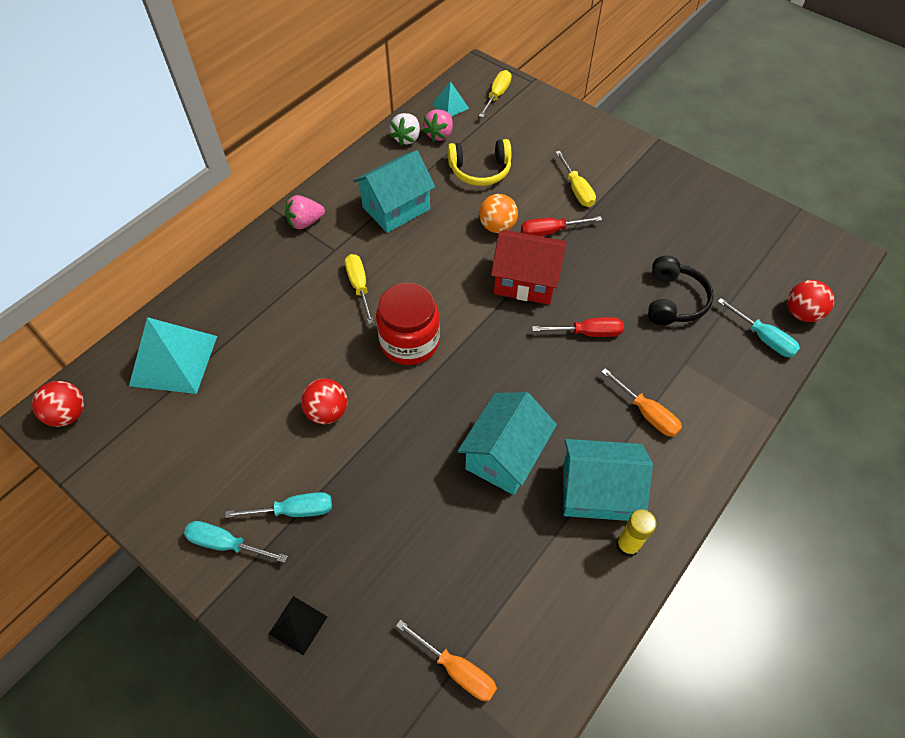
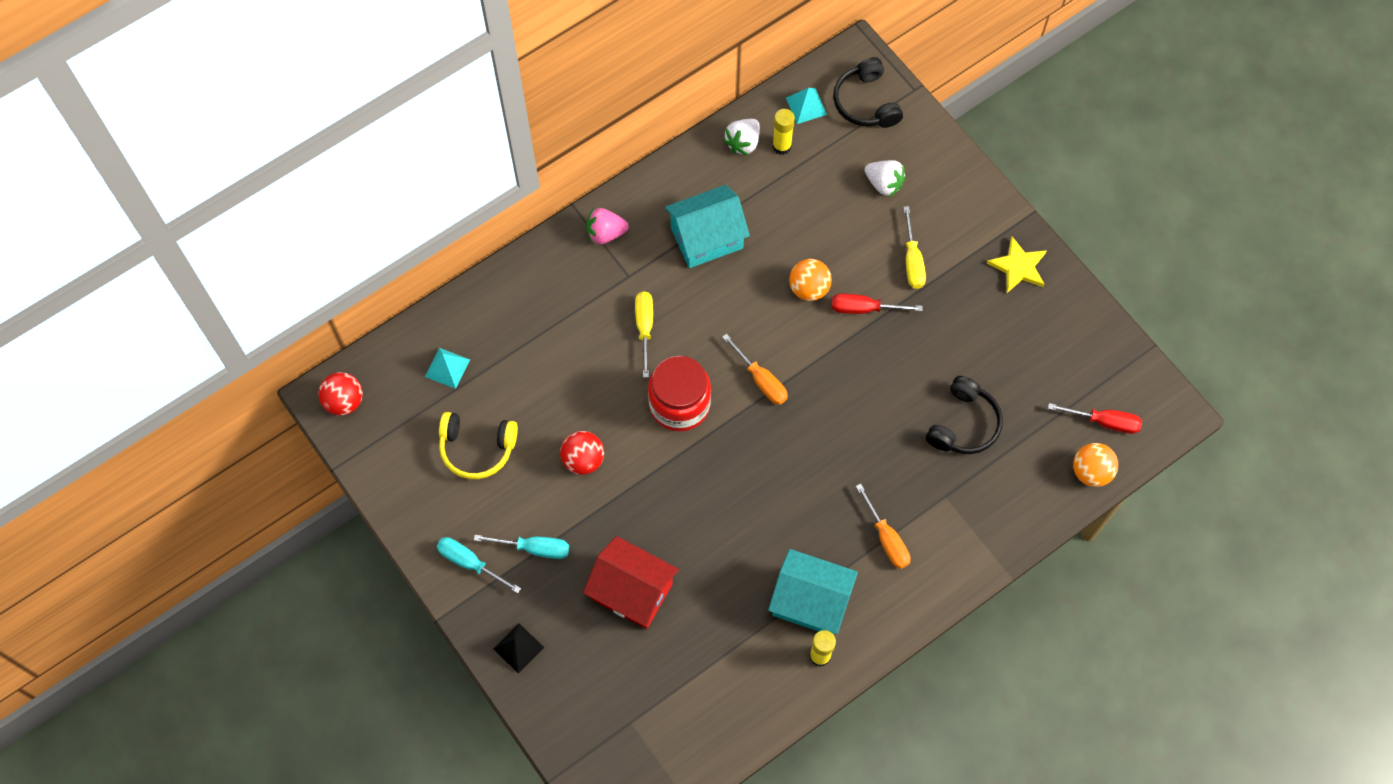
camera: 15 degrees right, 10 degrees up
turquoise pyramid [129,317,217,394] -> turquoise pyramid [425,348,470,389], size x0.50
orange screwdriver [396,620,497,701] -> orange screwdriver moved to [722,334,788,405]
pink strawberry [423,109,453,142] -> yellow glue stick [772,109,795,155]
yellow headphones [448,139,511,186] -> yellow headphones moved to [439,412,518,479]
turquoise house [458,392,557,495] -> none
yellow screwdriver [479,70,512,118] -> black headphones [833,57,903,128]
red house [491,230,567,305] -> red house moved to [583,536,679,629]
red screwdriver [532,317,624,337] -> red screwdriver moved to [1048,403,1142,434]
turquoise screwdriver [717,298,800,357] -> none
red ball [787,280,834,322] -> orange ball [1073,443,1118,487]
none -> white strawberry [865,160,906,197]
none -> yellow star [987,237,1047,293]

